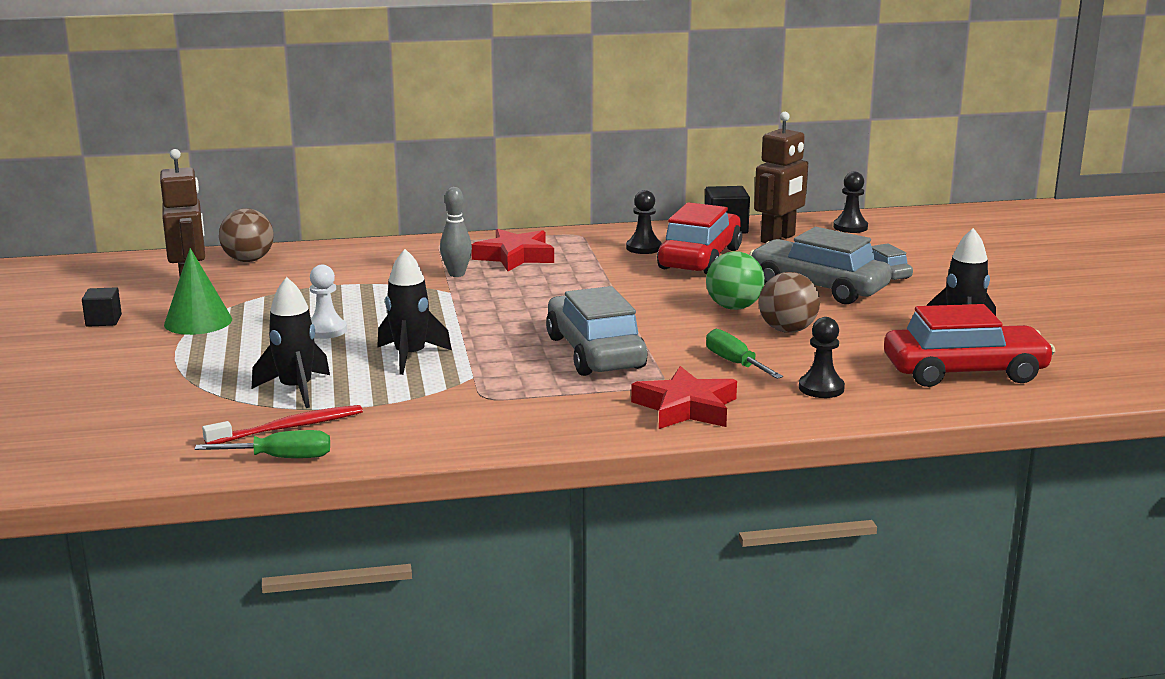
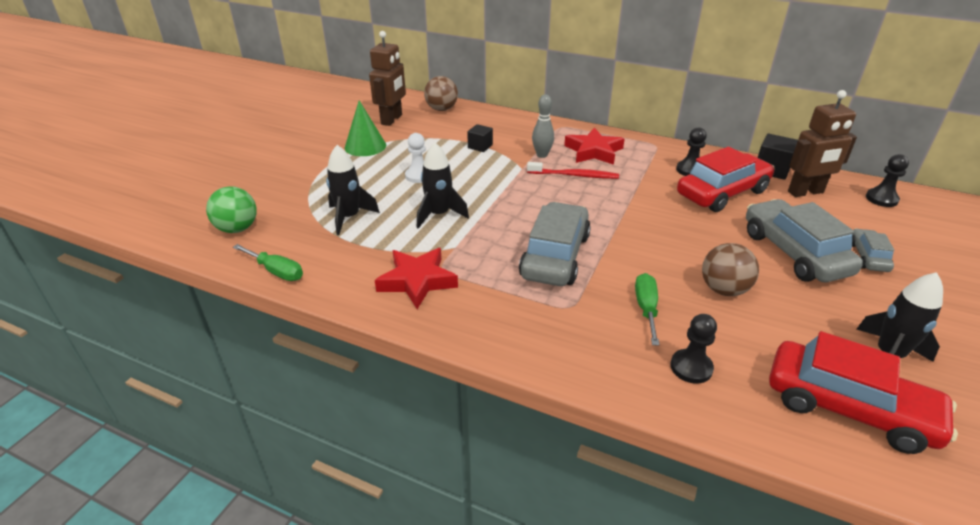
camera: 35 degrees right, 15 degrees up
black cube [82,287,122,327] -> black cube moved to [467,124,493,152]
red toothbrush [202,405,363,444] -> red toothbrush moved to [527,162,619,179]
red star [631,366,737,429] -> red star moved to [375,248,458,309]
green ball [706,251,765,310] -> green ball moved to [206,186,257,233]

